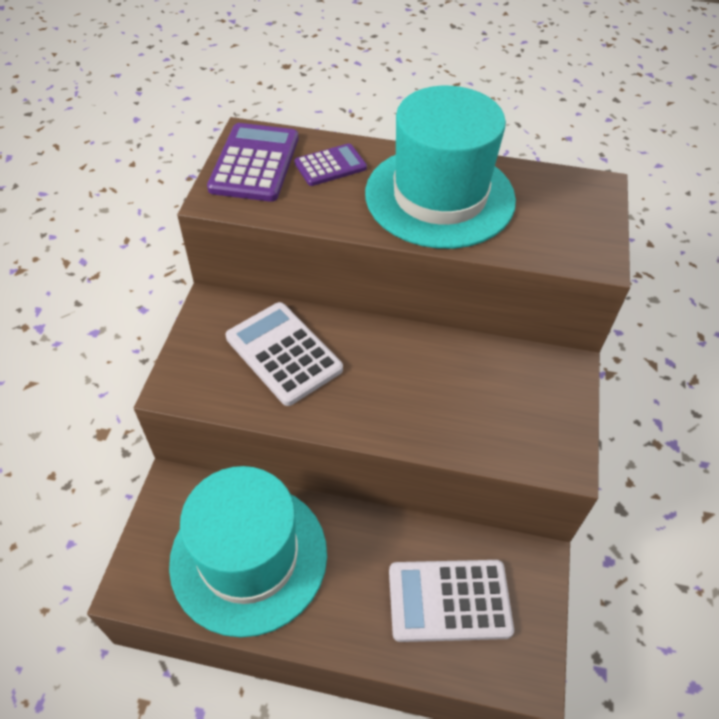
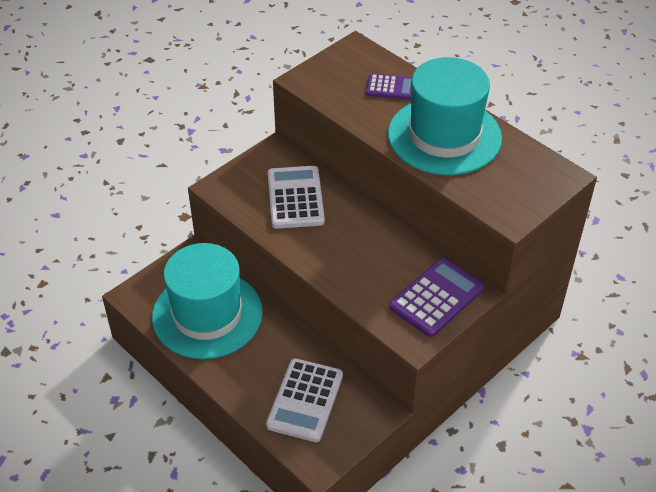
camera: 35 degrees right, 5 degrees down
purple calculator [207,123,299,202] -> purple calculator moved to [389,258,484,337]
white calculator [389,560,514,642] -> white calculator turned 105 degrees counterclockwise [266,358,343,442]

